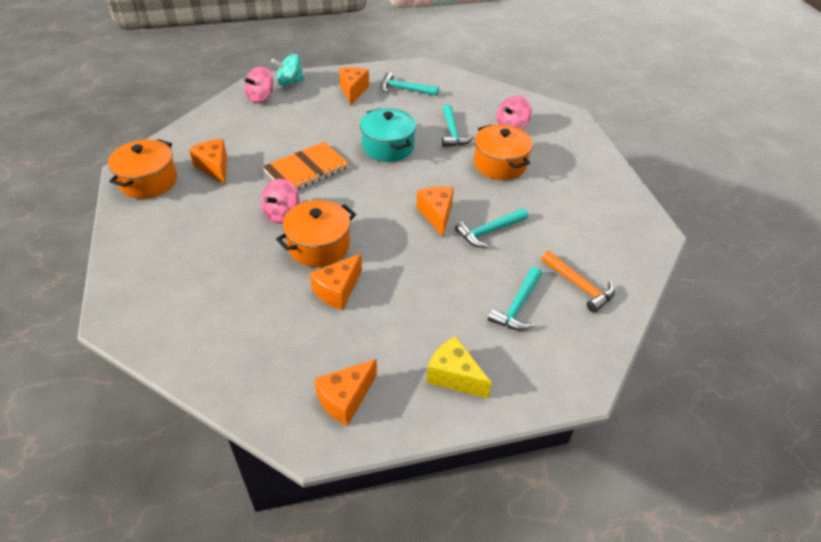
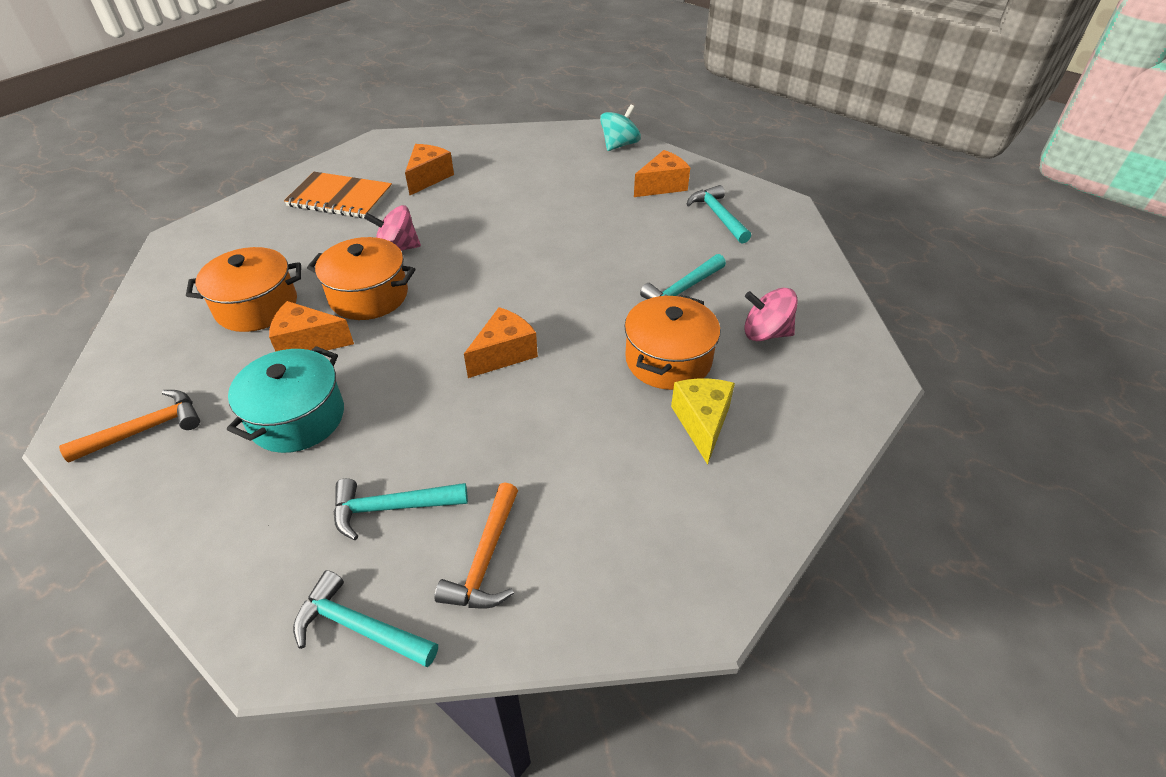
camera: 55 degrees right, 0 degrees up
orange pot [108,139,177,199] -> orange pot moved to [186,247,301,332]
pink spinning top [243,67,273,103] -> none
orange notebook [263,142,349,190] -> orange notebook moved to [284,172,392,218]
turquoise spinning top [271,54,305,86] -> turquoise spinning top turned 90 degrees clockwise [600,105,641,151]
orange cheese [314,359,377,426] -> orange hammer [59,390,200,463]
turquoise pot [360,108,417,162] -> turquoise pot moved to [227,346,344,453]
yellow cheese [426,336,492,398] -> yellow cheese moved to [671,378,735,465]
turquoise hammer [455,208,528,248] -> turquoise hammer moved to [293,570,438,667]

